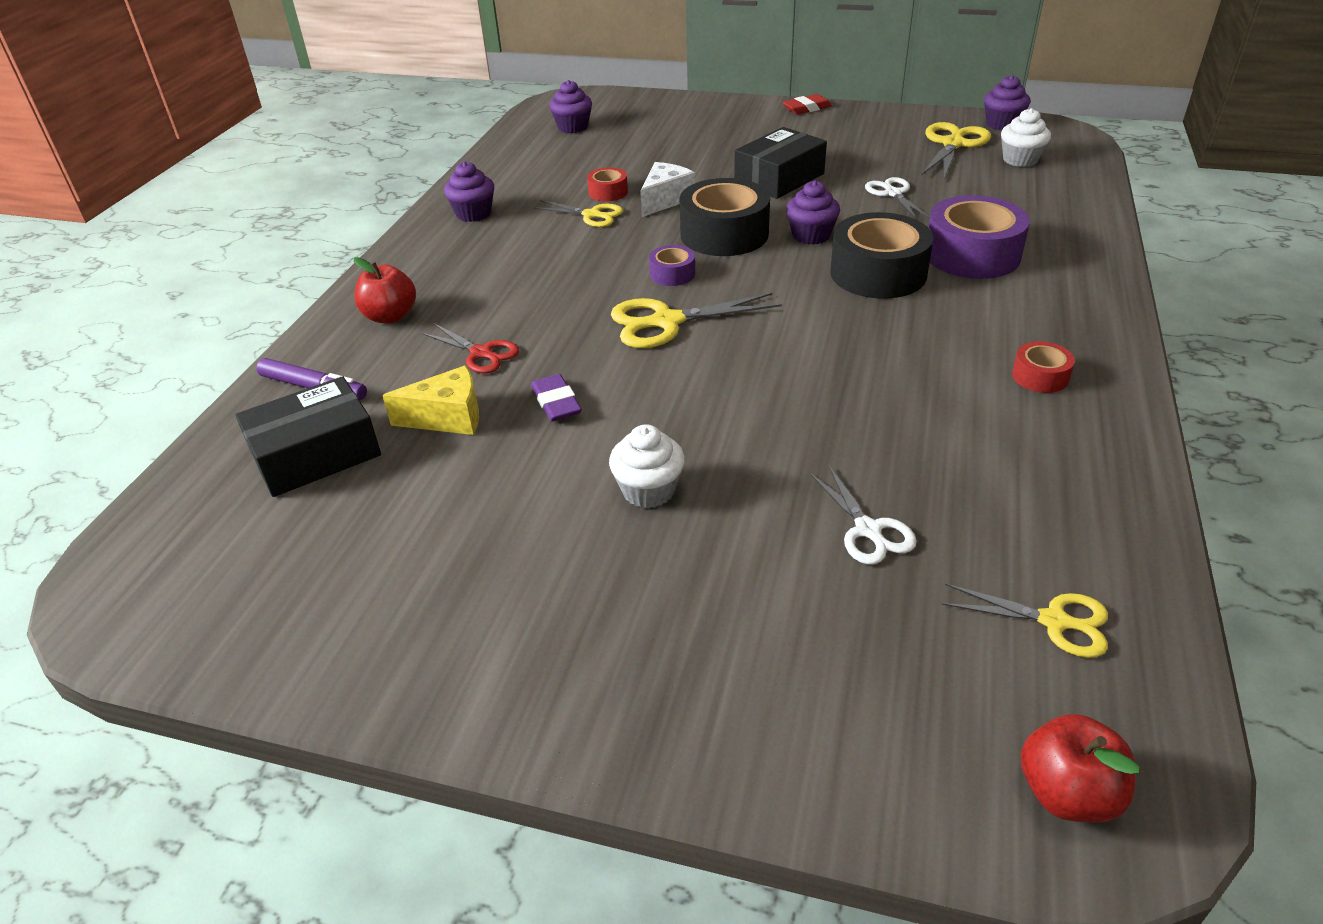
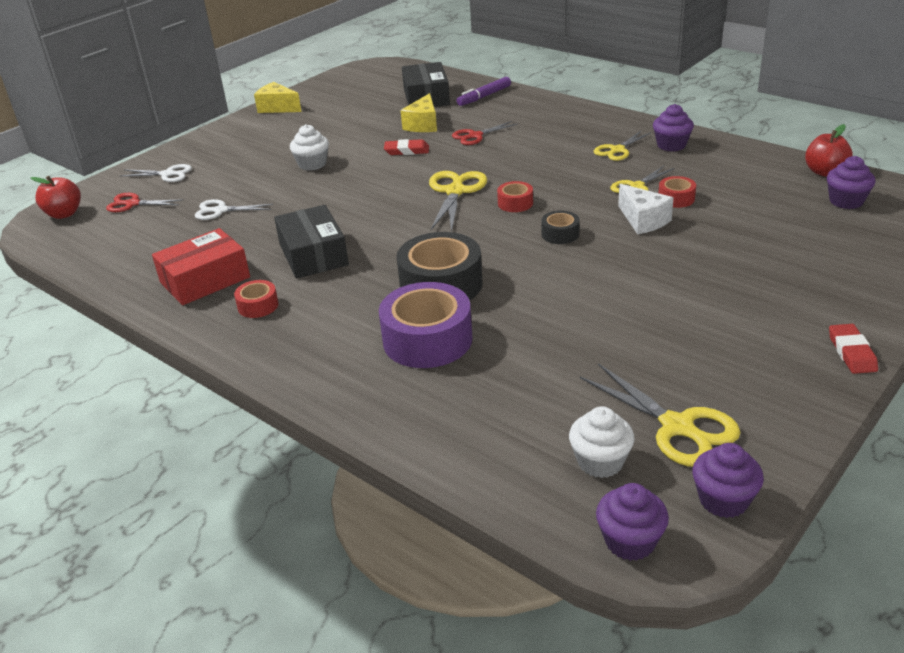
camera: 115 degrees right, 5 degrees down
red apple [354,257,416,323] -> red apple moved to [805,124,853,177]
purple eraser [531,374,582,421] -> red eraser [384,139,429,155]
purple tape [649,245,695,286] -> red tape [497,181,533,212]
black tape [680,178,770,256] -> black tape [541,210,580,244], size x0.49
black box [734,127,827,199] -> black box moved to [274,205,349,278]
purple cupcake [786,181,840,245] -> purple cupcake moved to [596,483,669,561]
white scissors [865,177,930,220] -> white scissors moved to [121,164,192,182]
yellow scissors [941,584,1108,658] -> yellow scissors moved to [594,131,651,161]
none -> red scissors [106,193,183,212]
none -> red box [152,228,250,305]
none -> yellow cheese [254,82,302,113]

